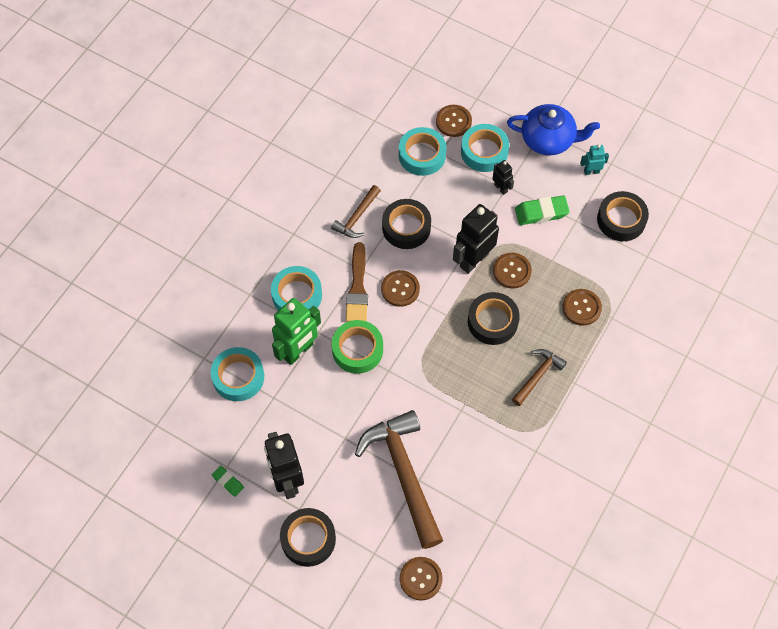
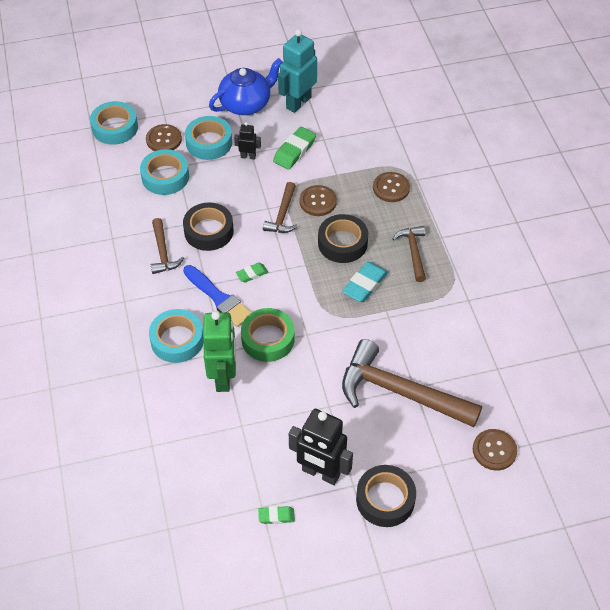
camera: 45 degrees left, 10 degrees down
turquoise tape [211,347,264,401] -> turquoise tape moved to [90,101,138,145]
brown brush [346,242,368,322] -> blue brush [183,265,252,327]
brown button [381,270,420,307] -> green eraser [236,263,268,282]
black robot [453,204,499,274] -> brown hammer [263,182,298,233]
turquoise robot [580,144,609,175] -> turquoise robot [278,29,317,113], size x2.02
black tape [597,191,649,241] -> none
none -> turquoise eraser [342,262,388,302]

